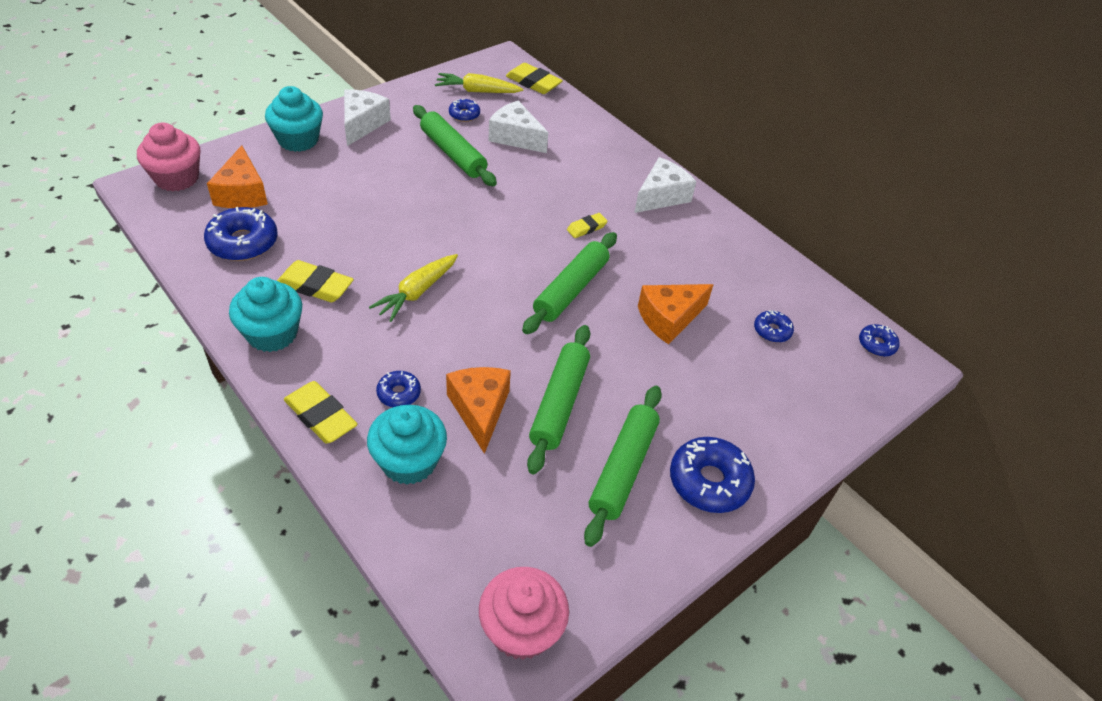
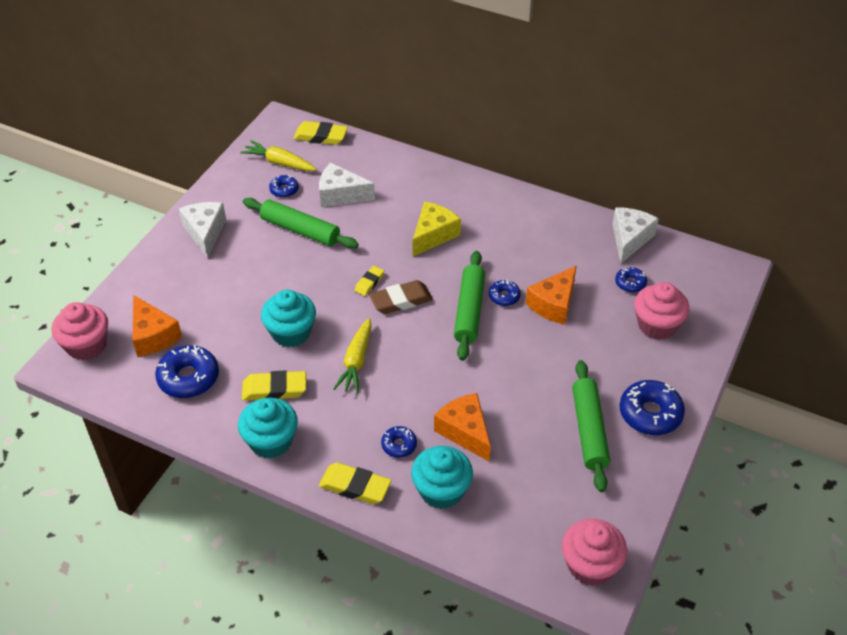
camera: 20 degrees left, 0 degrees up
turquoise cupcake [265,86,323,152] -> turquoise cupcake moved to [261,290,316,347]
yellow carrot [435,73,523,93] -> yellow carrot turned 45 degrees clockwise [240,140,317,171]
green rolling pin [527,325,590,474] -> none
yellow eraser [567,213,608,238] -> yellow eraser moved to [354,266,384,296]
white cheese [634,157,696,213] -> white cheese moved to [613,207,659,263]
blue donut [859,324,900,357] -> blue donut moved to [489,280,521,306]
none -> brown eraser [369,280,433,314]
none -> yellow cheese [413,202,461,257]
none -> pink cupcake [634,282,689,340]

